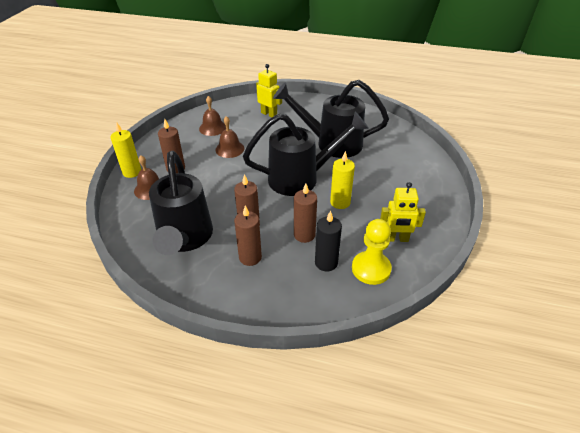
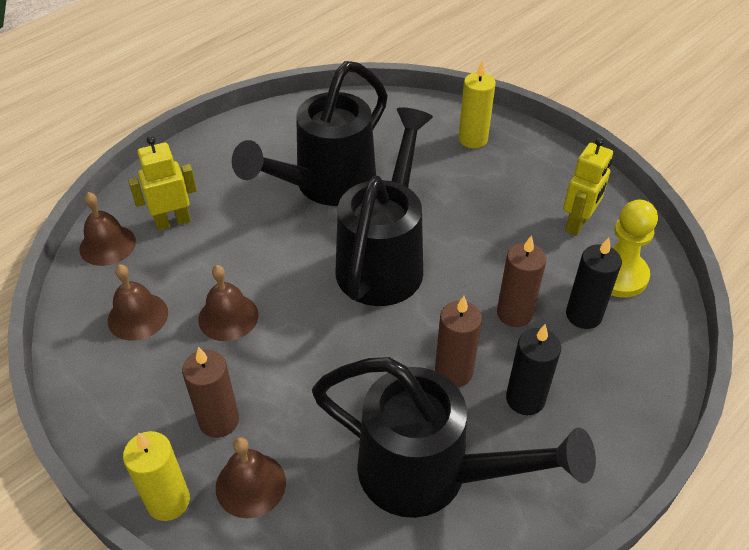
camera: 60 degrees left, 5 degrees up
brown candle [234,205,262,266] -> black candle [506,324,561,415]
yellow candle [330,151,355,209] -> yellow candle moved to [458,60,496,148]
none -> brown bell [79,192,136,266]

